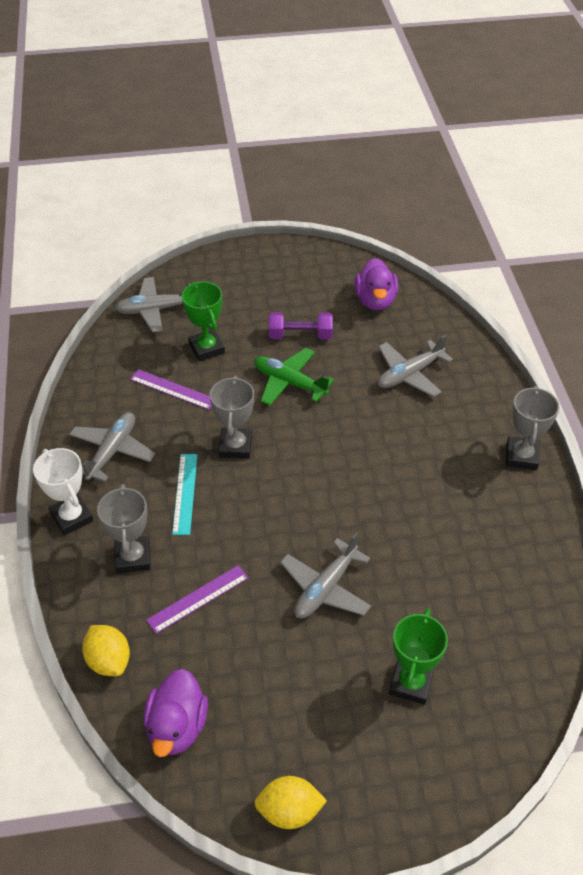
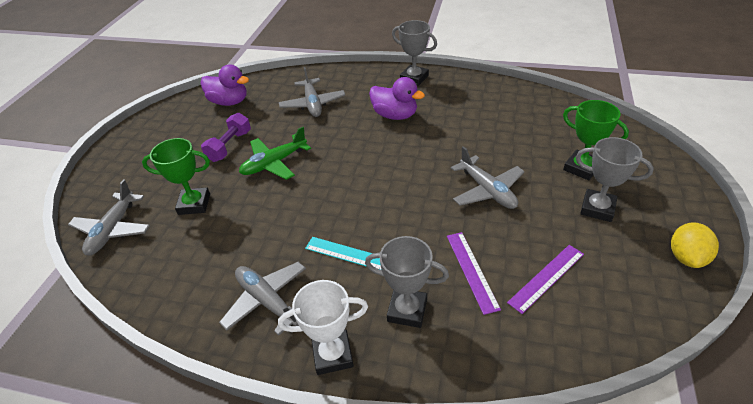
camera: 65 degrees left, 5 degrees down
yellow lemon [82,625,130,676] -> none
purple ruler [130,369,212,410] -> purple ruler moved to [507,245,584,314]
purple duck [144,669,208,757] -> purple duck moved to [369,77,425,120]
grey trophy [210,375,254,459] -> grey trophy moved to [576,137,654,222]

